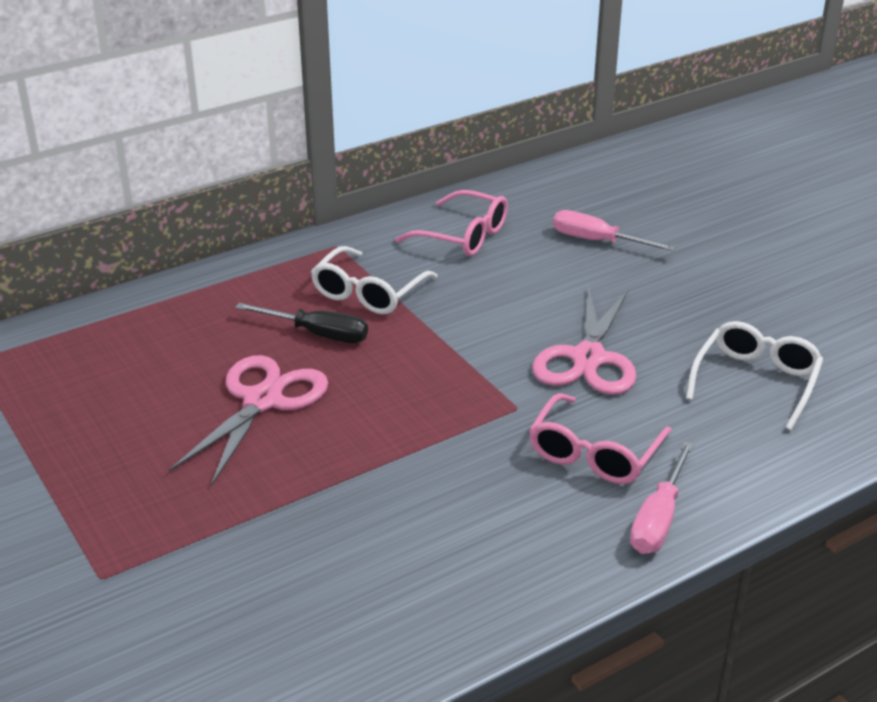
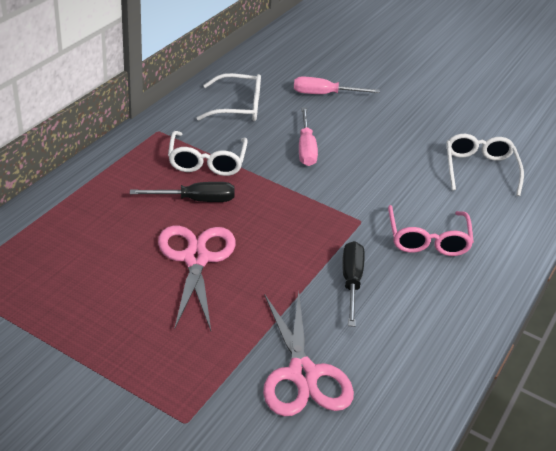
camera: 30 degrees left, 5 degrees up
pink glasses [395,190,508,256] -> white glasses [197,73,261,121]
pink scissors [532,287,636,395] -> pink scissors moved to [263,291,354,416]
pink screwdriver [630,441,694,554] -> pink screwdriver moved to [299,107,318,166]
none -> black screwdriver [342,241,365,327]

